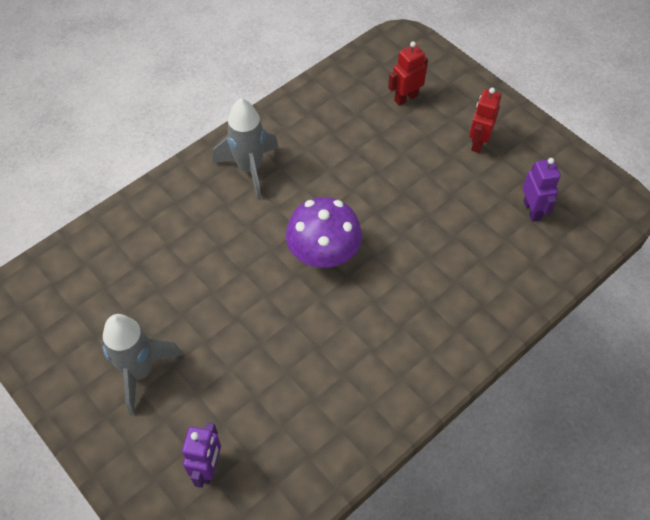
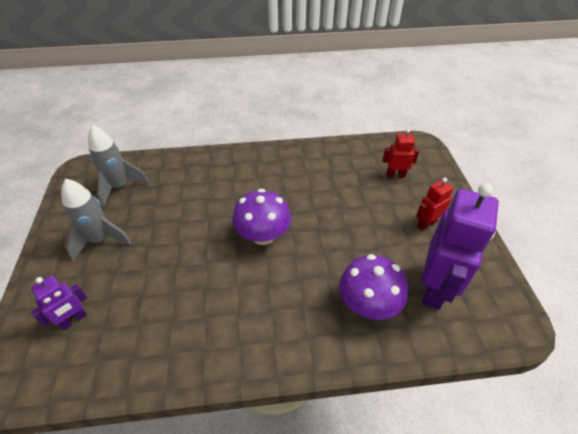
camera: 35 degrees right, 10 degrees down
grey rocket [213,98,279,200] -> grey rocket moved to [88,125,149,207]
purple robot [523,158,561,222] -> purple robot [422,183,499,310], size x2.00
none -> purple mushroom [339,254,408,320]

